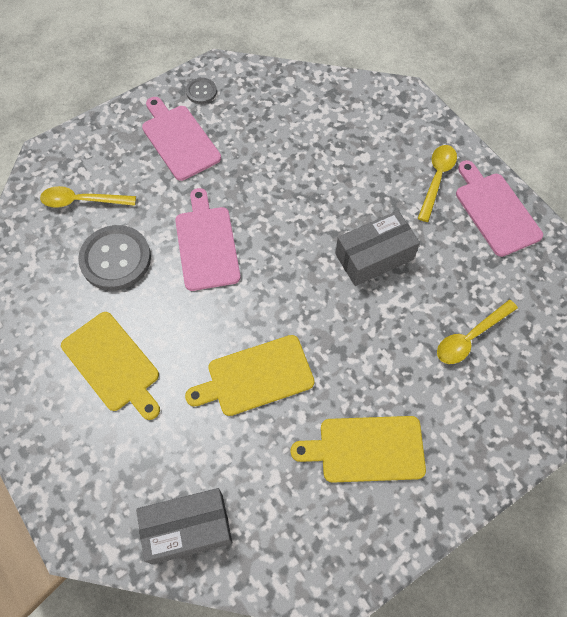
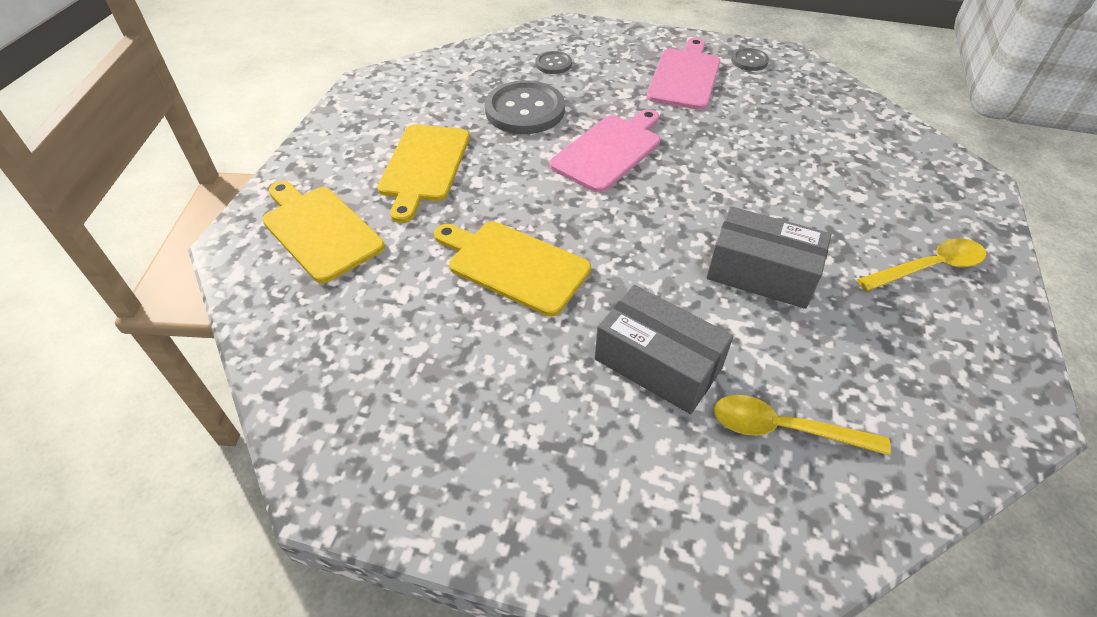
camera: 50 degrees right, 15 degrees down
yellow spoon [40,186,136,208] -> grey button [536,51,572,74]
grey box [136,488,232,565] -> grey box moved to [595,285,733,414]
yellow cutting board [290,416,426,483] -> yellow cutting board moved to [262,181,385,283]
pink cutting board [456,160,543,257] -> none

